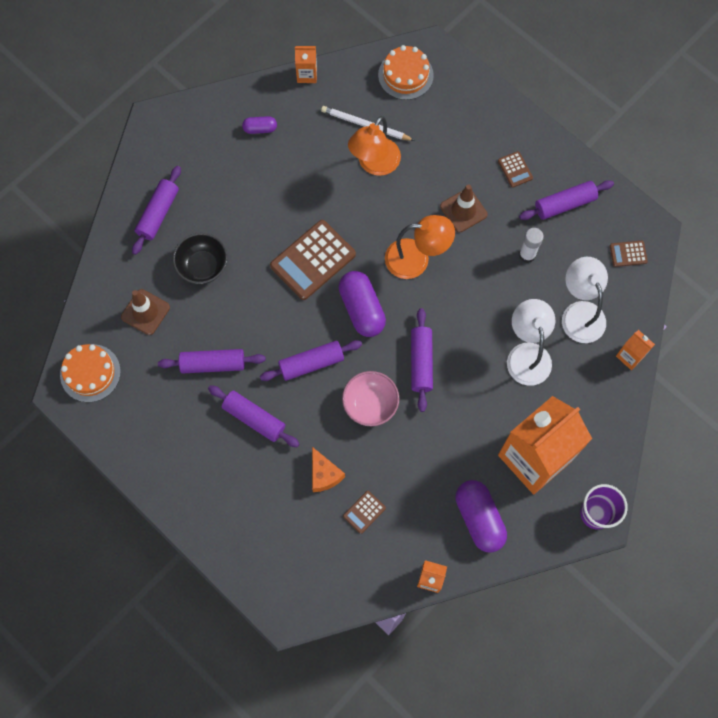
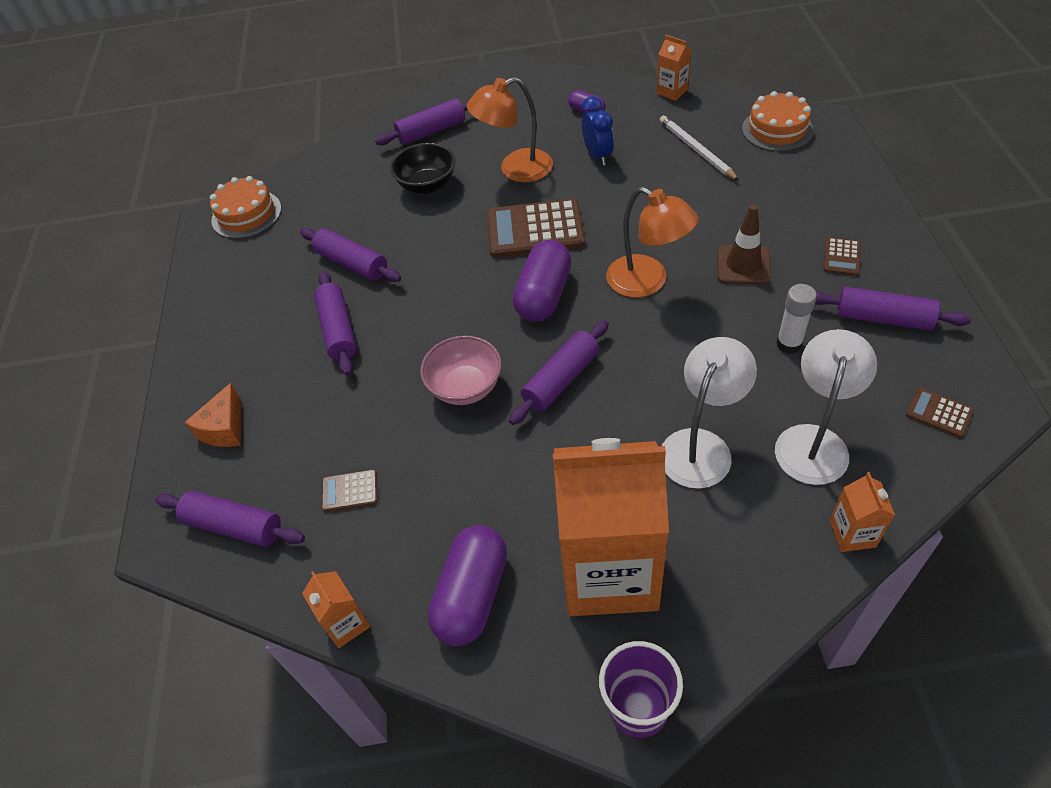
camera: 45 degrees right, 20 degrees down
brown traffic cone [121,289,170,335] -> none
purple rolling pin [260,340,362,381] -> purple rolling pin moved to [155,491,305,547]
orange cheese [312,447,345,492] -> orange cheese moved to [185,383,241,447]
orange lamp [348,116,401,176] -> orange lamp moved to [467,77,553,182]
none -> blue clock [582,96,614,166]

